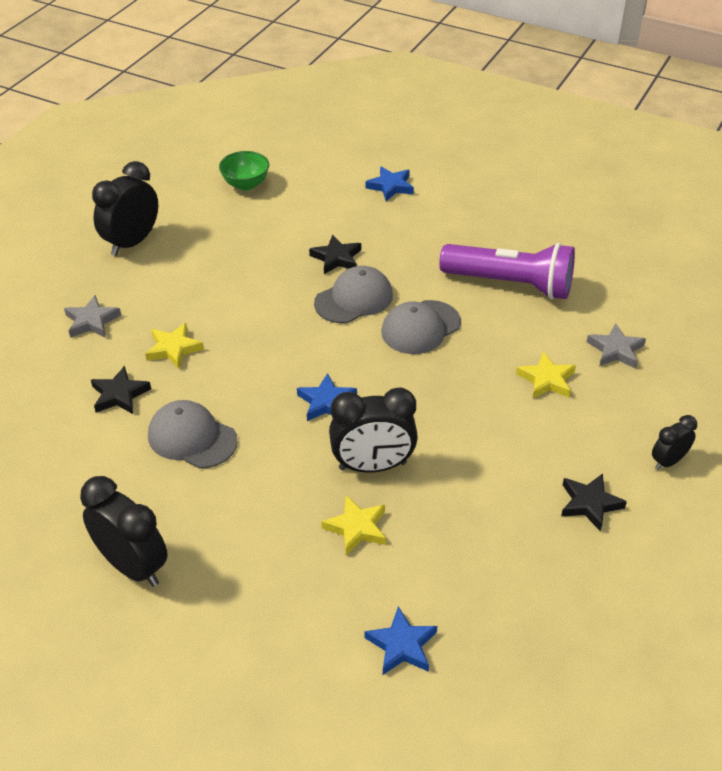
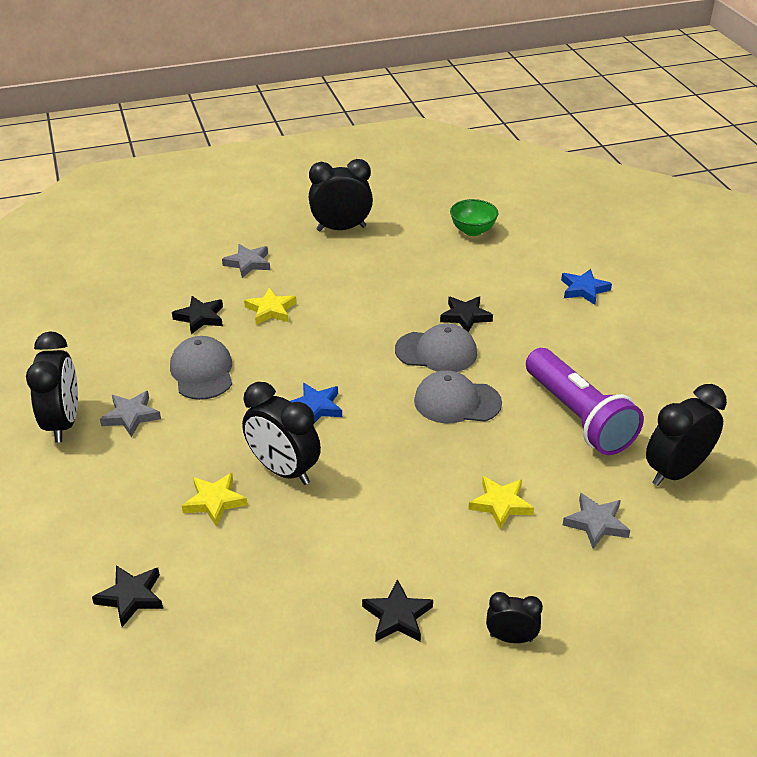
camera: 45 degrees right, 5 degrees down
blue star [365,606,437,675] -> black star [92,565,163,627]
none -> grey star [100,391,161,437]
none -> black clock [646,384,727,486]

